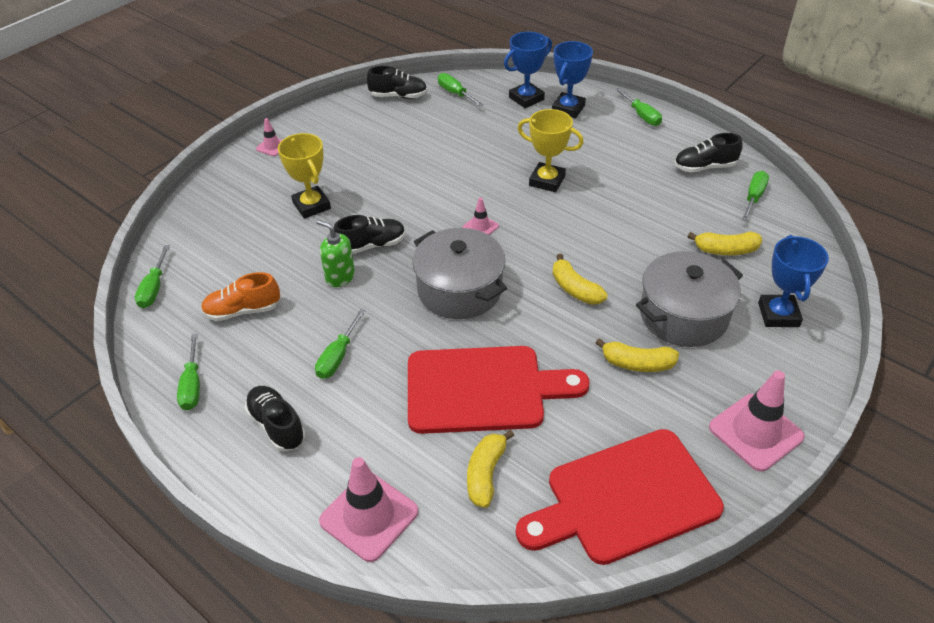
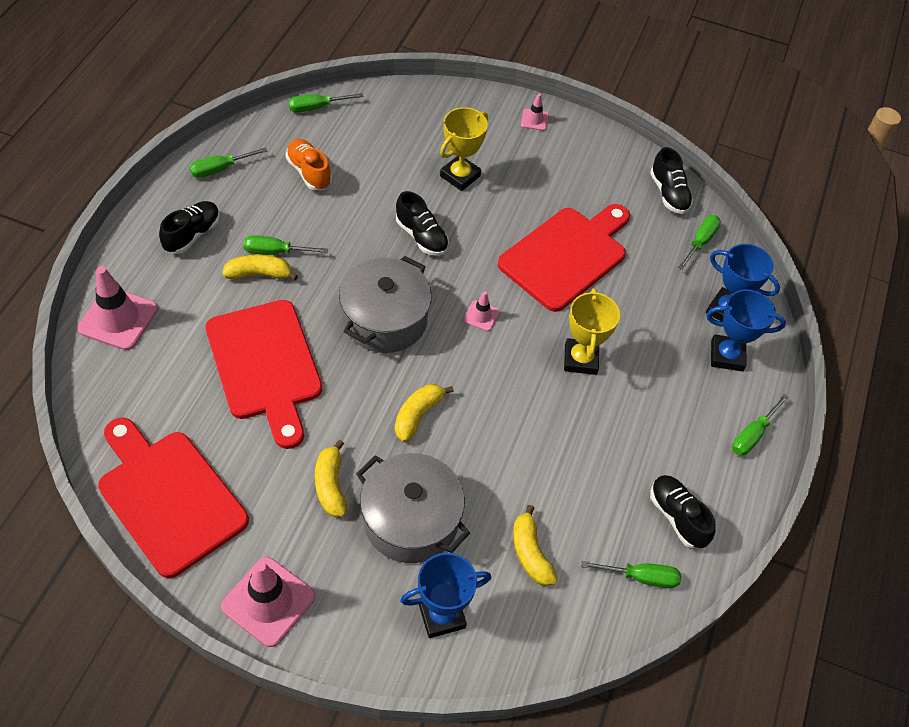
camera: 65 degrees right, 10 degrees up
green soap dispenser [317,220,355,287] -> none
yellow banana [467,430,514,508] -> yellow banana moved to [222,254,298,281]
none -> red cutting board [498,204,630,312]

